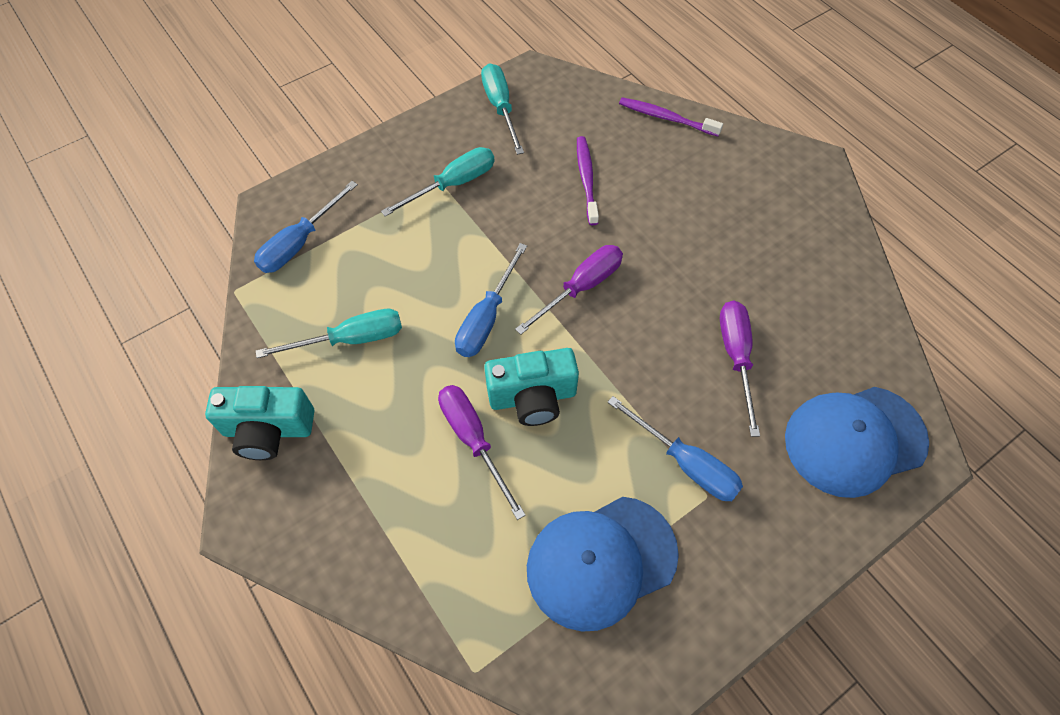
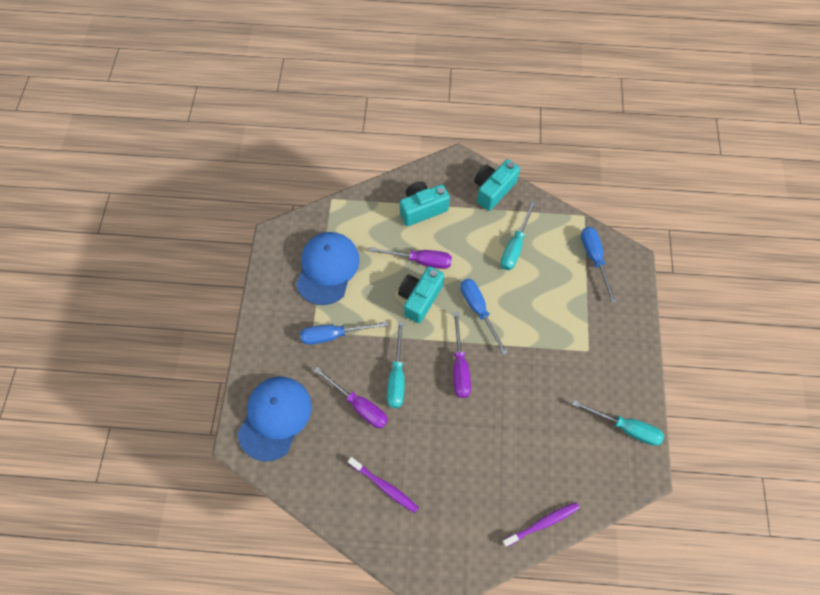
camera: 130 degrees right, 5 degrees up
turquoise screwdriver [381,147,495,216] -> turquoise screwdriver moved to [387,321,404,408]
purple toothbrush [577,136,599,225] -> purple toothbrush moved to [348,457,419,513]
none -> turquoise camera [400,181,450,226]

